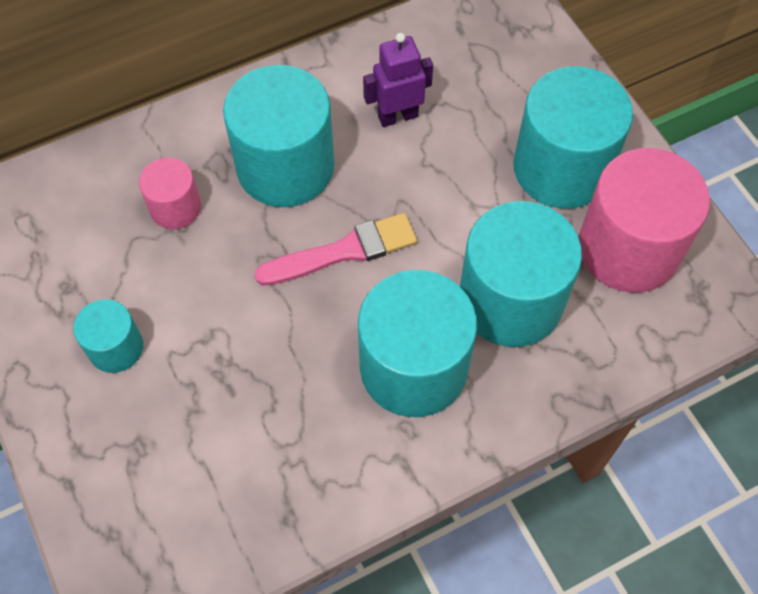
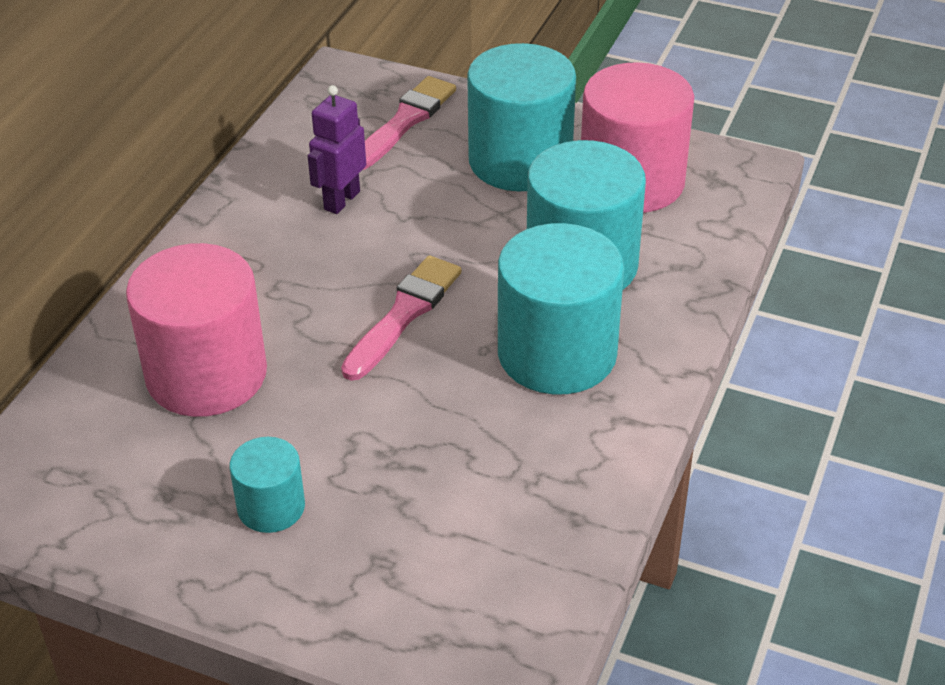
camera: 40 degrees left, 20 degrees down
pink cylinder [139,158,201,229] -> pink cylinder [126,243,267,417], size x1.94
turquoise cylinder [223,65,334,207] -> none
none -> pink brush [363,76,456,170]

